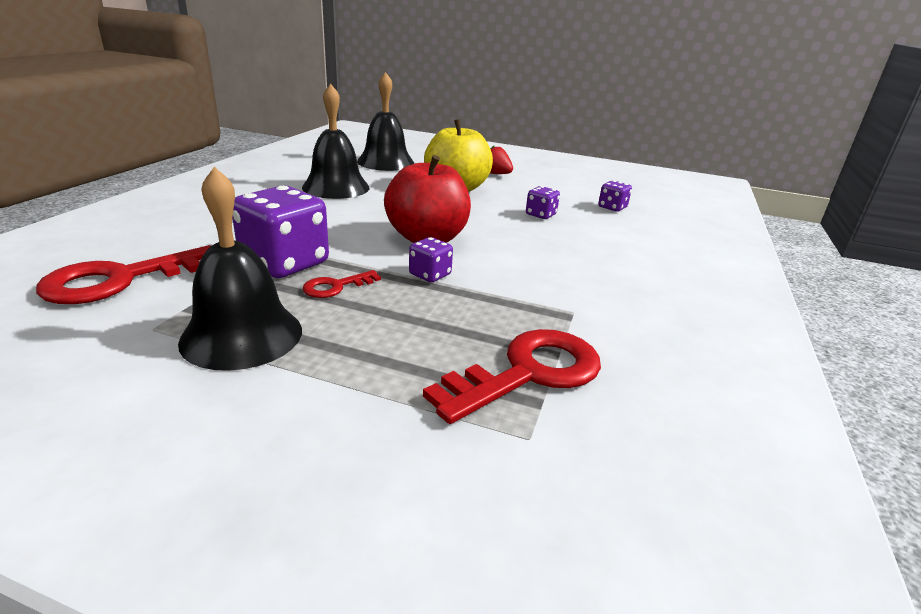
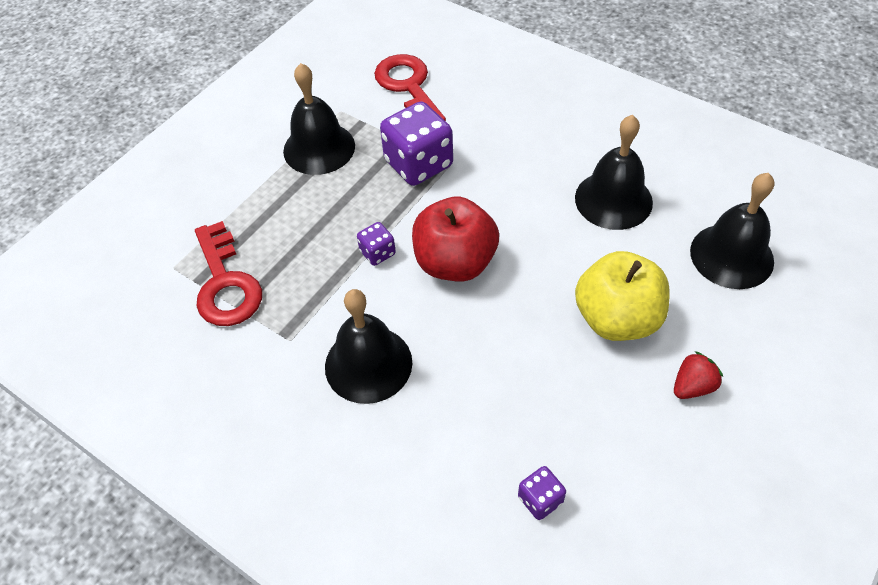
camera: 110 degrees right, 25 degrees up
red key [303,270,381,298] -> none
purple dice [526,186,560,219] -> none
none -> black bell [325,289,412,404]

